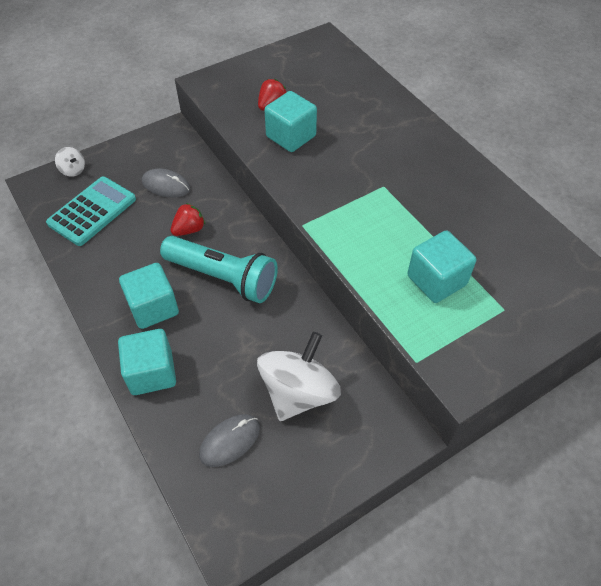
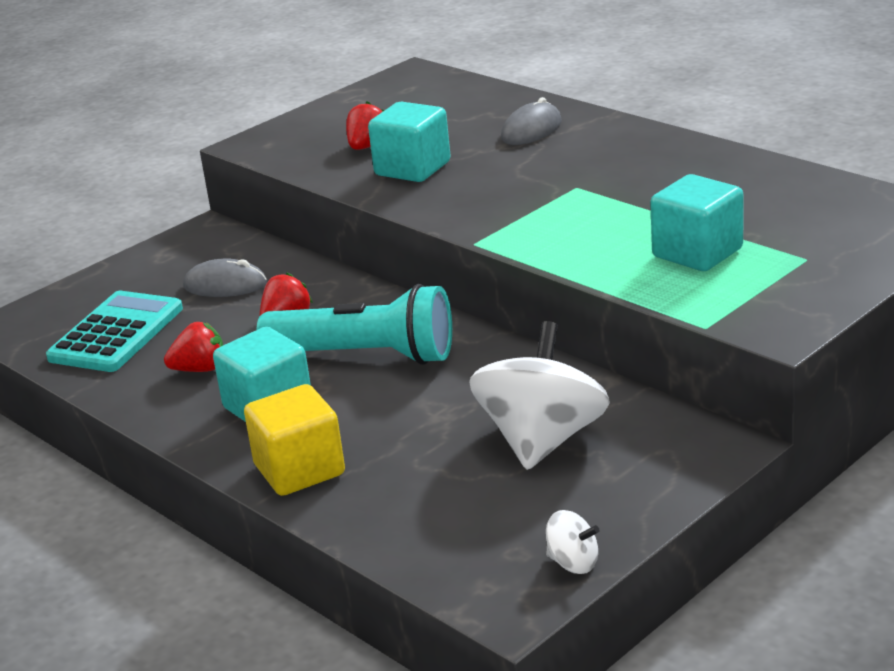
camera: 10 degrees left, 25 degrees down
white spinning top [55,147,85,177] -> white spinning top moved to [546,510,599,574]
turquoise cube [118,329,176,395] -> yellow cube [244,384,345,496]
grey mouse [199,414,260,467] -> grey mouse moved to [501,97,562,145]
none -> red strawberry [164,322,223,372]

